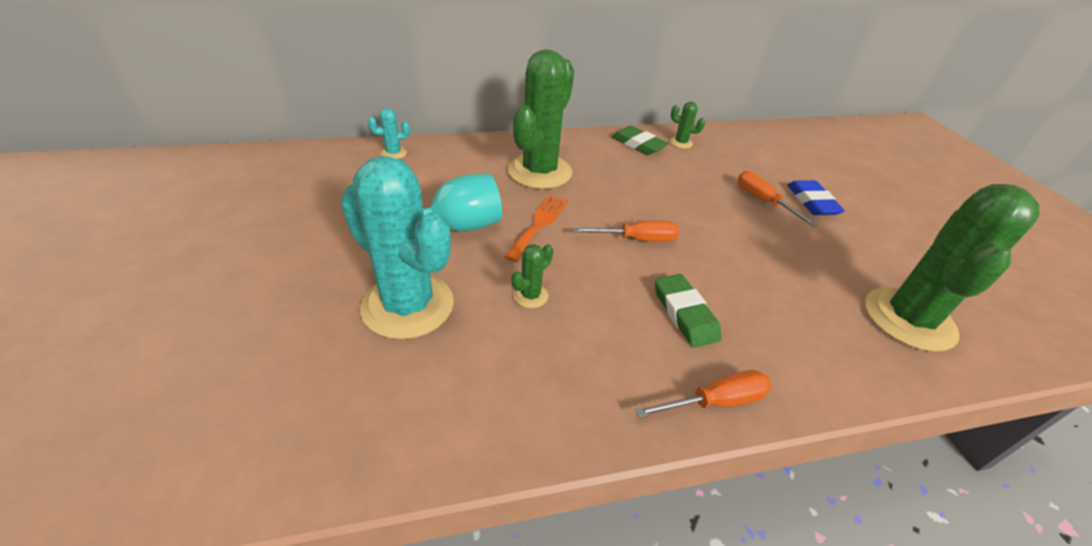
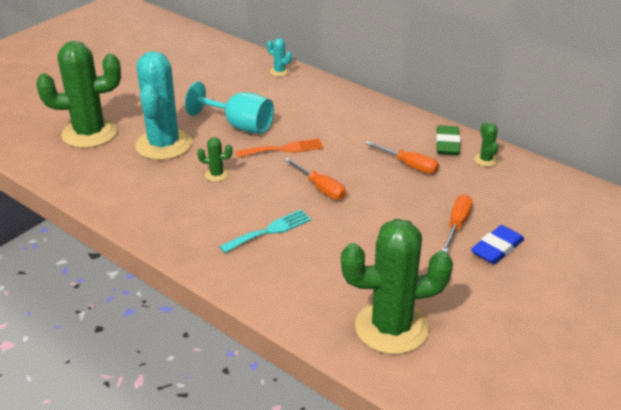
camera: 55 degrees right, 5 degrees down
green cactus [508,49,574,189] -> green cactus moved to [36,41,121,148]
orange screwdriver [635,370,772,418] -> orange screwdriver moved to [365,141,439,174]
green eraser [655,274,722,348] -> turquoise fork [219,210,311,253]

